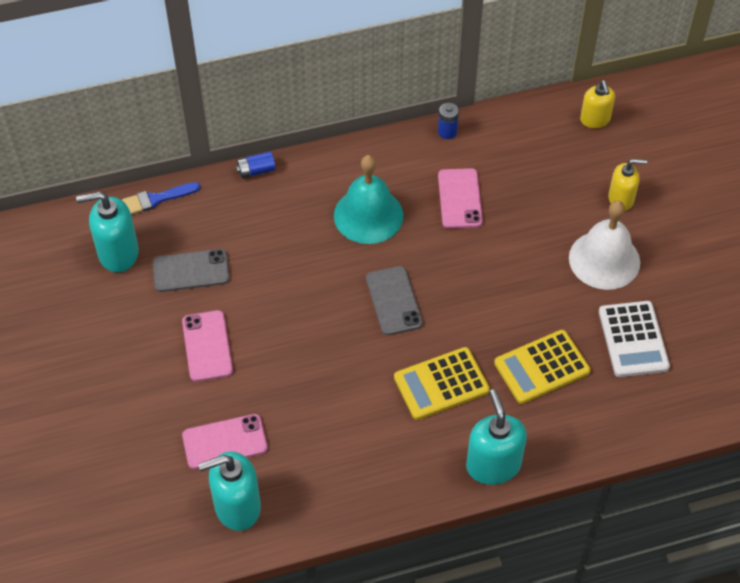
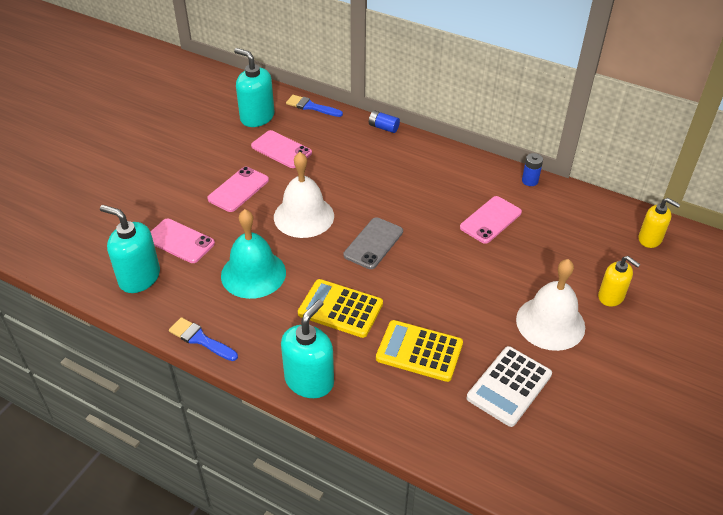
camera: 45 degrees right, 10 degrees down
grey phone [153,249,230,292] -> pink phone [251,130,312,168]
turquoise bell [334,155,403,244] -> turquoise bell moved to [221,209,286,299]
yellow soap dispenser [580,80,615,128] -> yellow soap dispenser turned 90 degrees counterclockwise [639,198,680,248]
none -> blue brush [169,317,238,361]
none -> white bell [274,152,334,238]

